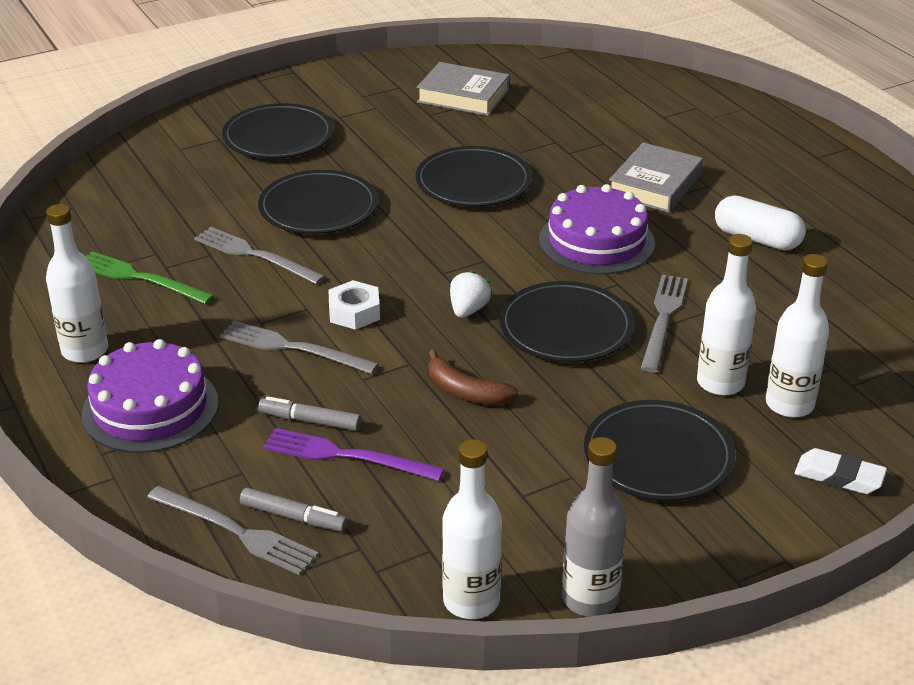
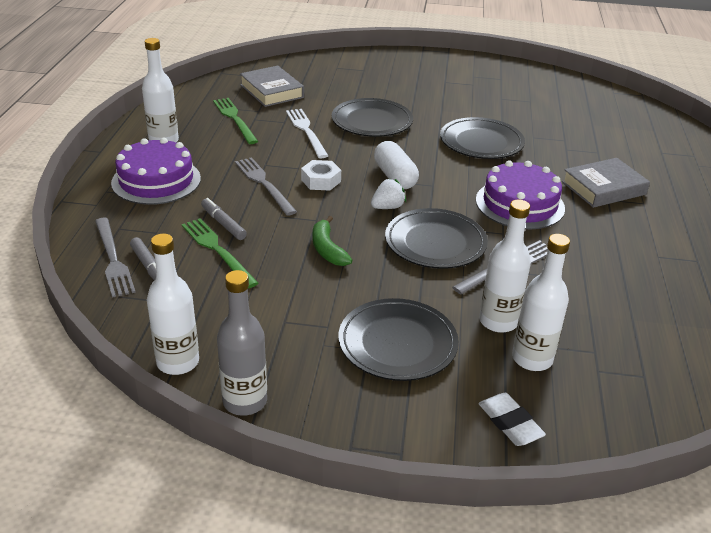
camera: 35 degrees right, 0 degrees up
grey fork [194,227,326,285] -> white fork [286,109,328,158]
black plate [222,103,334,159] -> none
purple fork [263,428,445,481] -> green fork [182,218,258,288]
grey book [417,62,509,116] -> grey book moved to [240,66,304,107]
brown banana [429,350,518,405] -> green banana [313,216,352,266]
white capsule [715,196,806,250] -> white capsule moved to [374,141,419,189]

